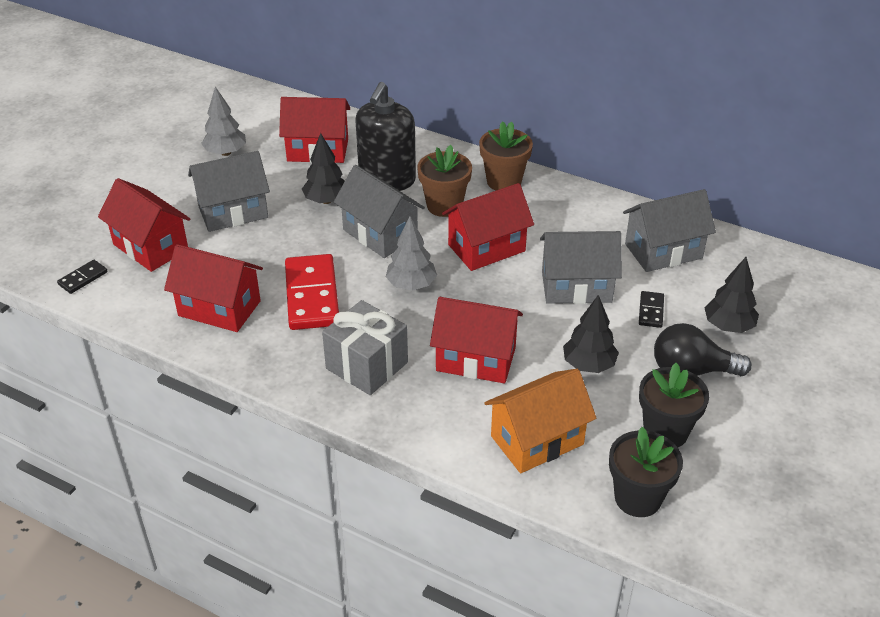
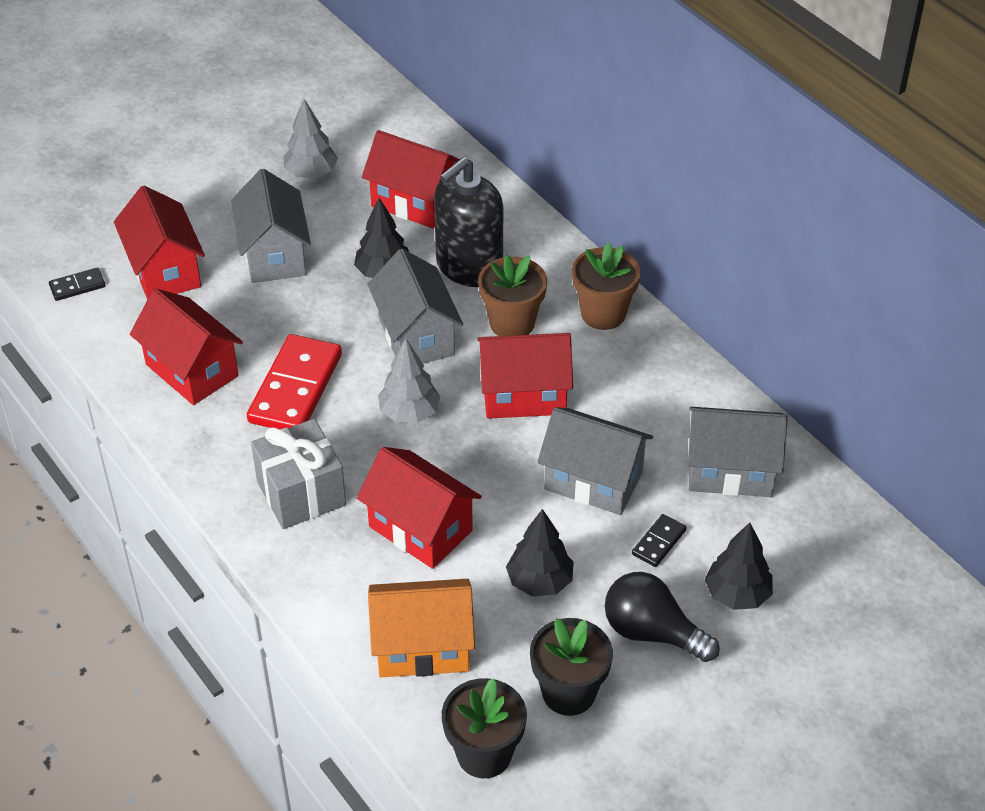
camera: 25 degrees right, 5 degrees up
grey house [188,151,270,232] -> grey house turned 75 degrees clockwise [231,169,311,283]

